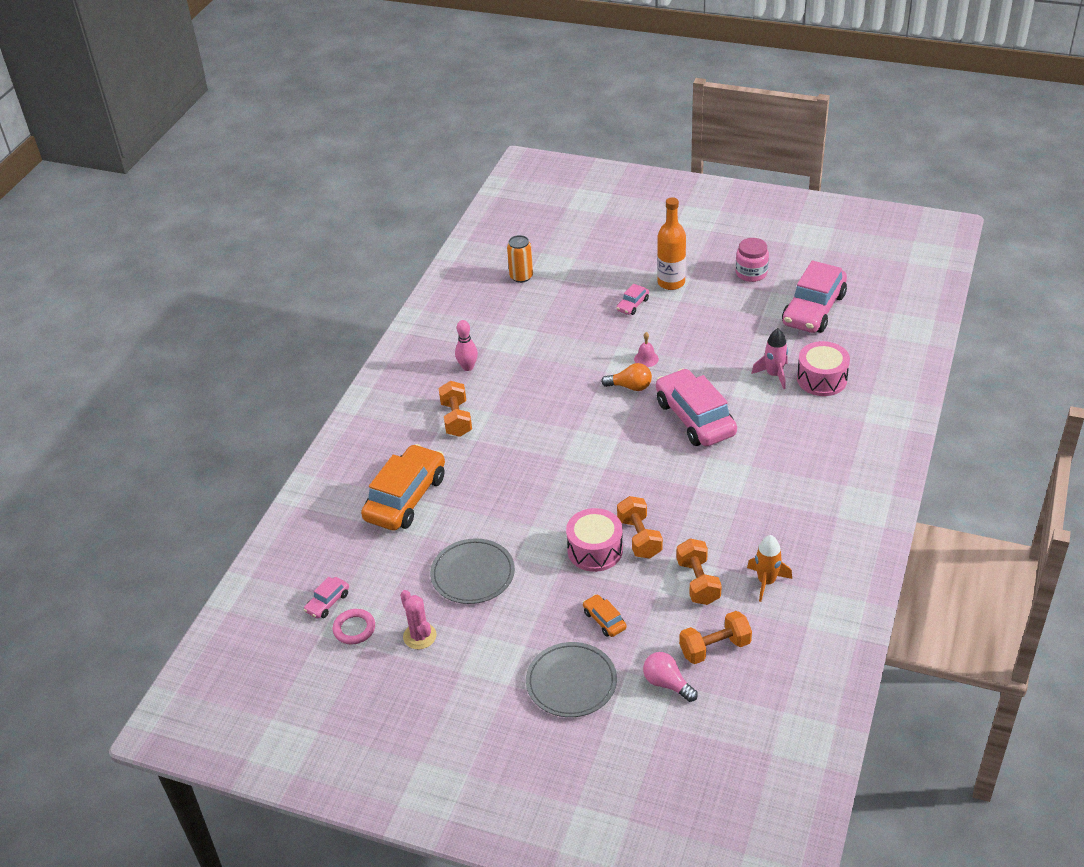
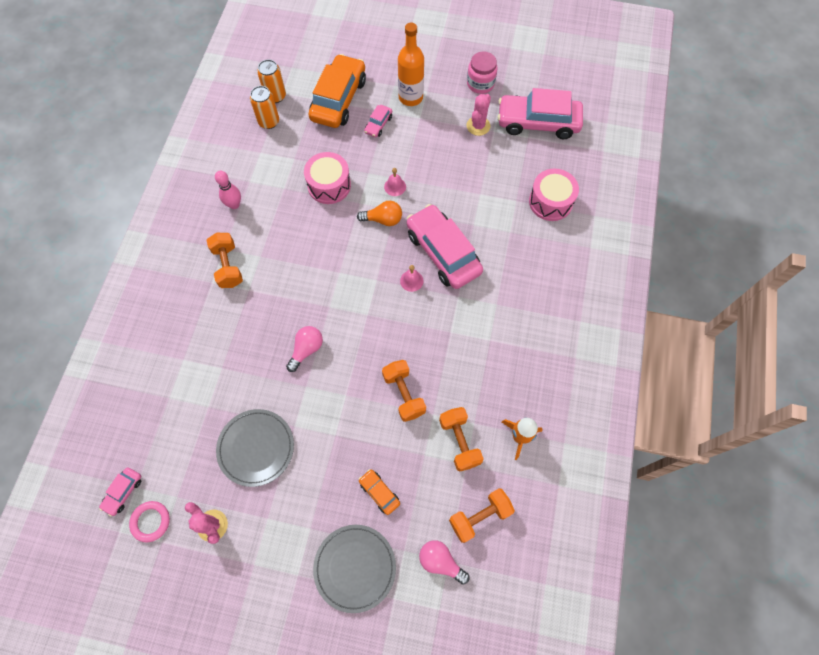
camera: 10 degrees left, 25 degrees up
orange car [361,444,445,531] -> orange car moved to [308,54,366,128]
pink drum [566,508,623,572] -> pink drum moved to [304,152,351,204]
pink rocket [751,328,788,389] -> none
pink car [782,261,847,333] -> pink car turned 75 degrees clockwise [498,88,583,139]
none -> orange can [250,86,279,129]
none -> pink light bulb [286,326,323,372]
none -> pink bell [400,265,423,292]
none -> pink cactus [467,94,491,136]

